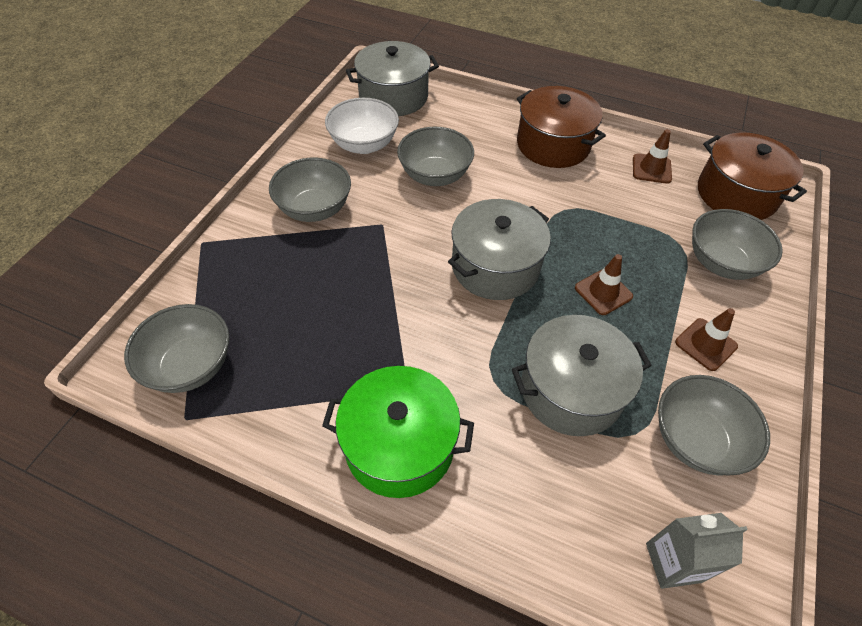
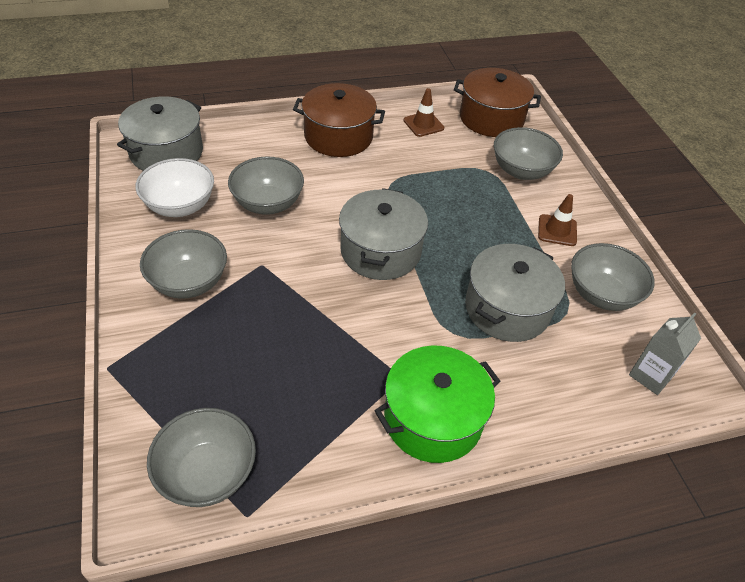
camera: 40 degrees left, 5 degrees down
brown traffic cone [575,254,633,315] -> none

